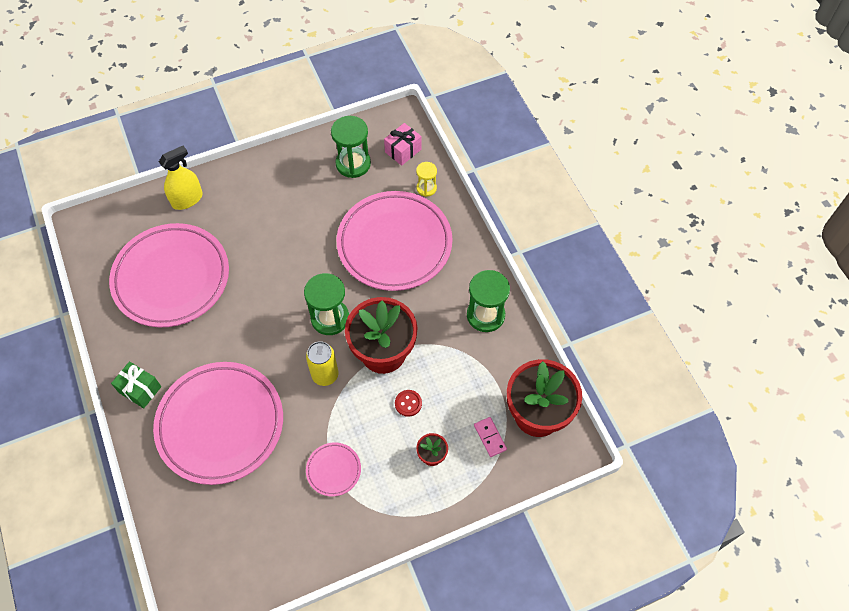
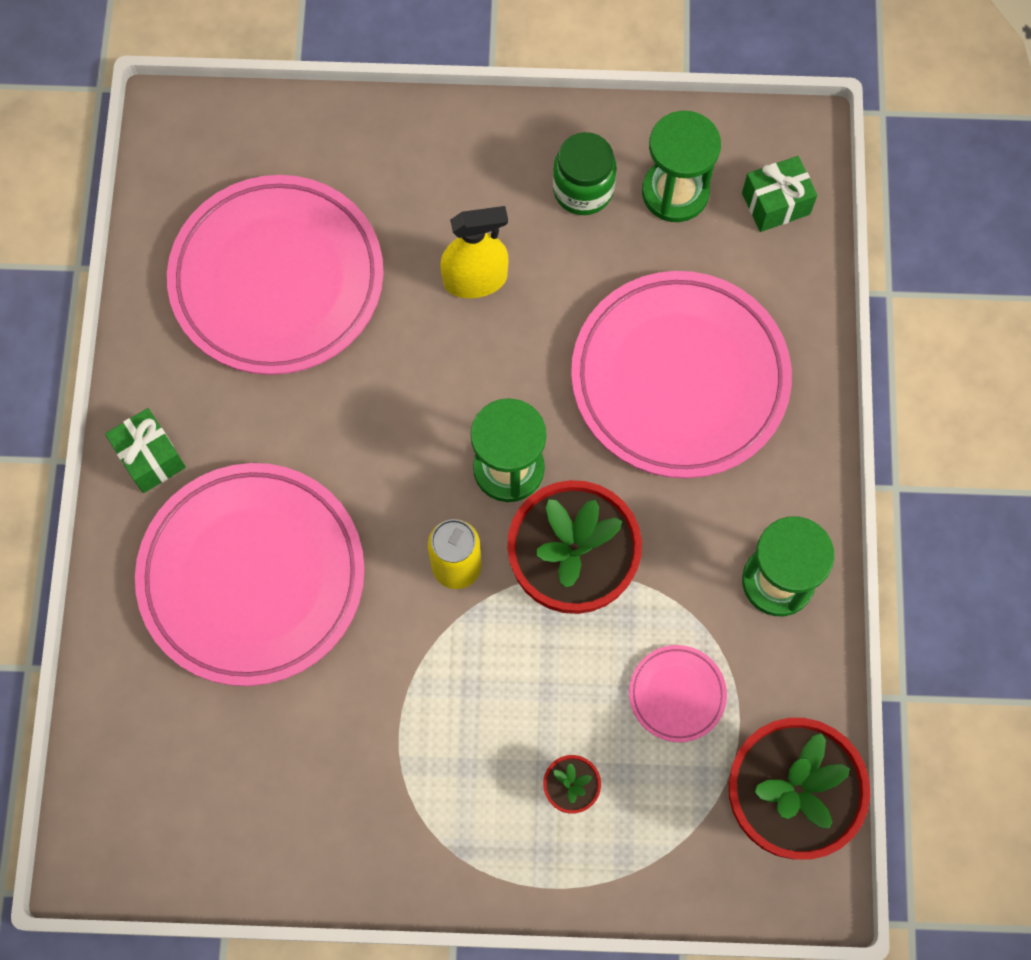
camera: 25 degrees right, 10 degrees up
yellow spray bottle [159,146,203,210] -> yellow spray bottle moved to [441,206,508,298]
pink plate [306,442,361,496] -> pink plate moved to [629,645,727,742]
pink gift [384,123,421,166] -> green gift [742,156,818,232]
red button [395,390,422,417] -> none
yellow hourglass [416,162,437,197] -> none
pink domino [474,417,507,457] -> none
none -> green jar [553,132,617,215]

